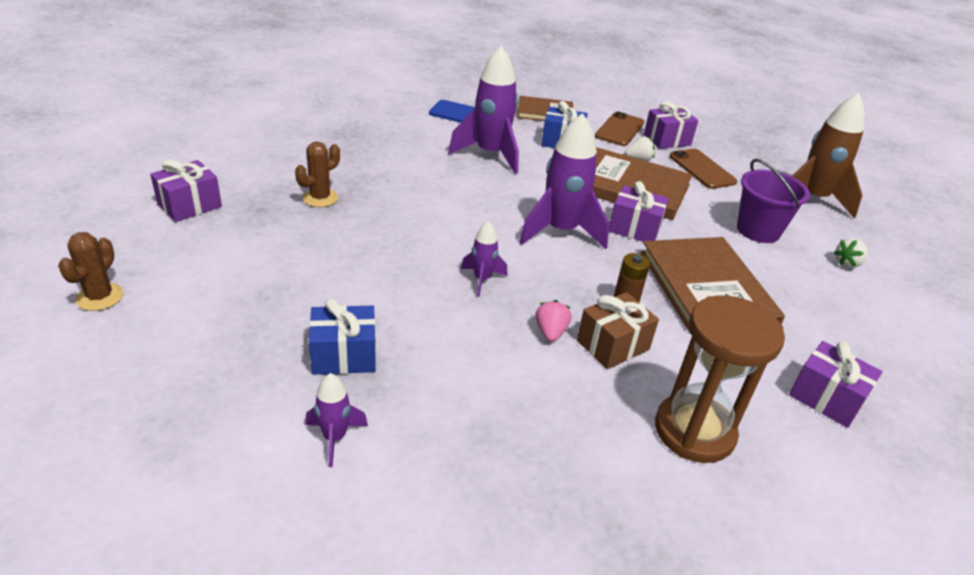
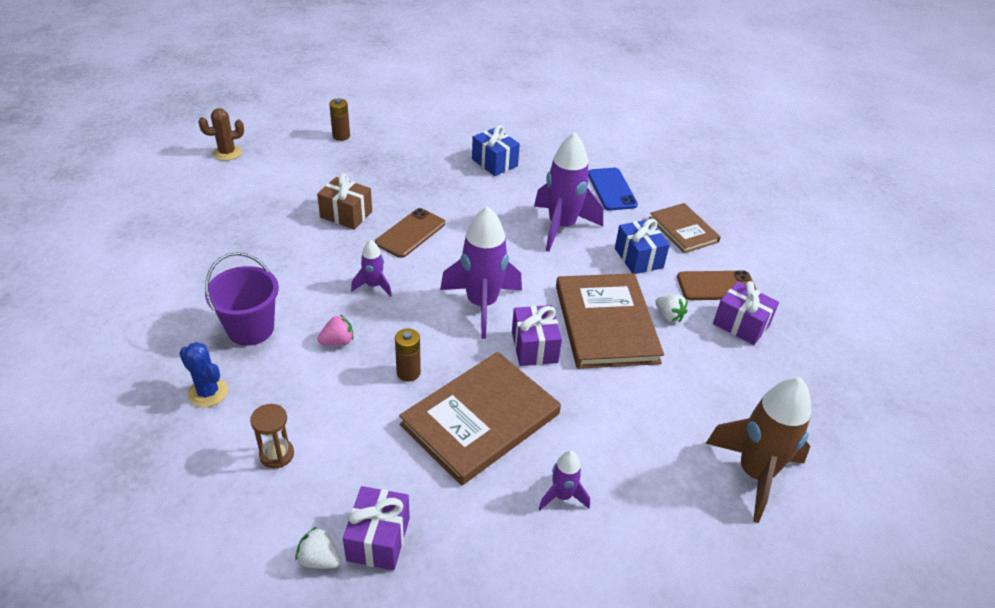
camera: 60 degrees right, 5 degrees up
purple gift [150,159,222,222] -> brown battery [329,99,350,141]
brown cactus [295,141,340,207] -> none
purple rocket [305,373,368,467] -> purple rocket moved to [539,451,590,510]
blue gift [309,298,376,375] -> blue gift moved to [472,125,520,176]
brown gift [577,292,659,369] -> brown gift moved to [317,174,372,230]
brown hourglass [655,296,785,463] -> brown hourglass [250,404,294,469], size x0.49
brown phone [669,149,737,189] -> brown phone moved to [375,208,445,258]
purple bucket [737,159,810,243] -> purple bucket moved to [205,252,279,346]
white strawberry [833,238,868,268] -> white strawberry moved to [295,527,341,569]
none -> blue cactus [179,342,228,407]

